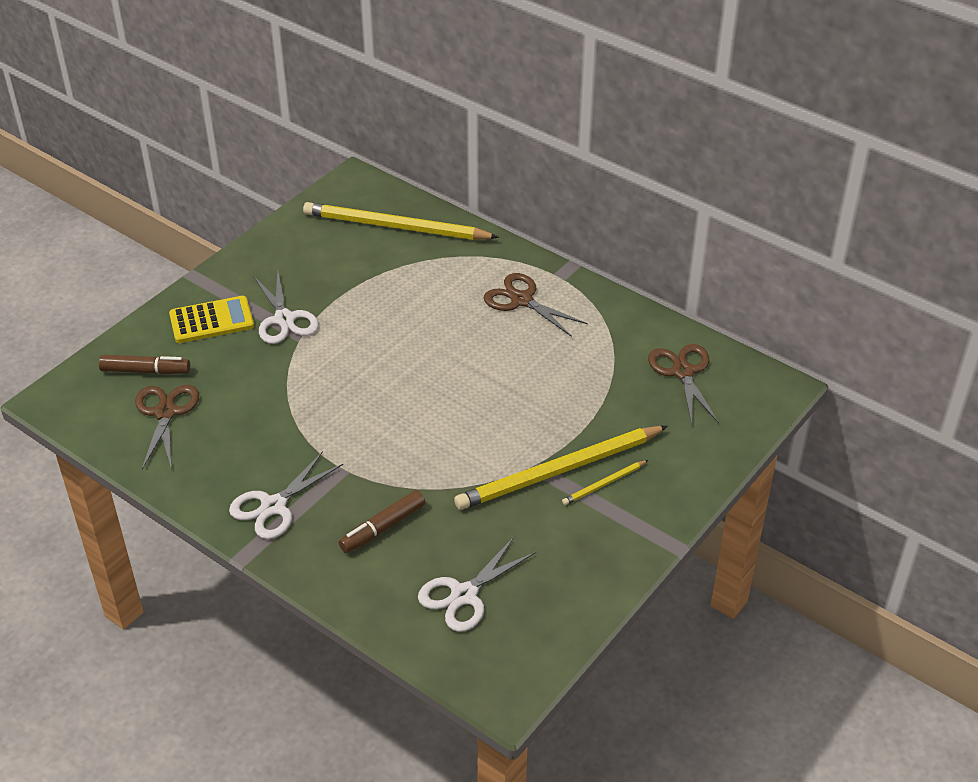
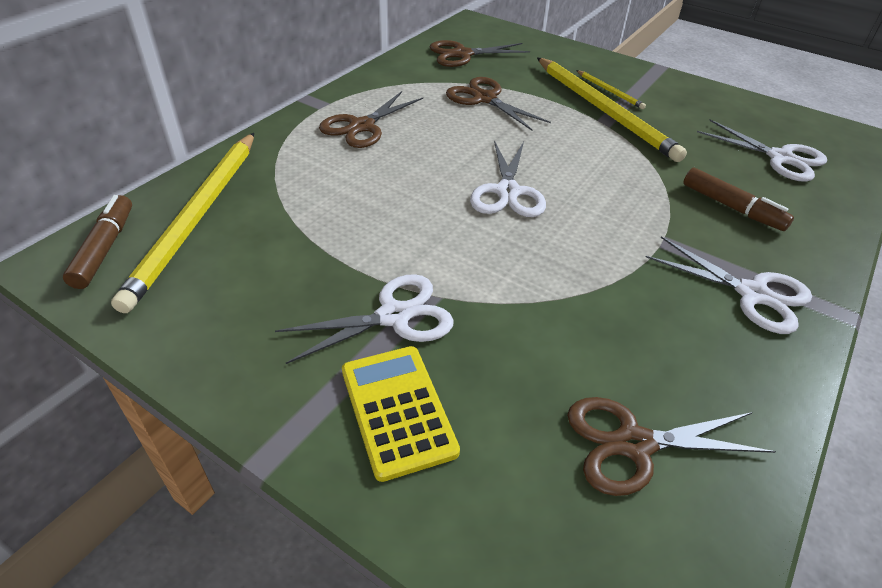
camera: 95 degrees left, 0 degrees up
brown marker [99,355,190,374] -> brown marker moved to [63,195,132,289]
none -> brown scissors [446,77,551,131]
none -> white scissors [470,140,546,217]

